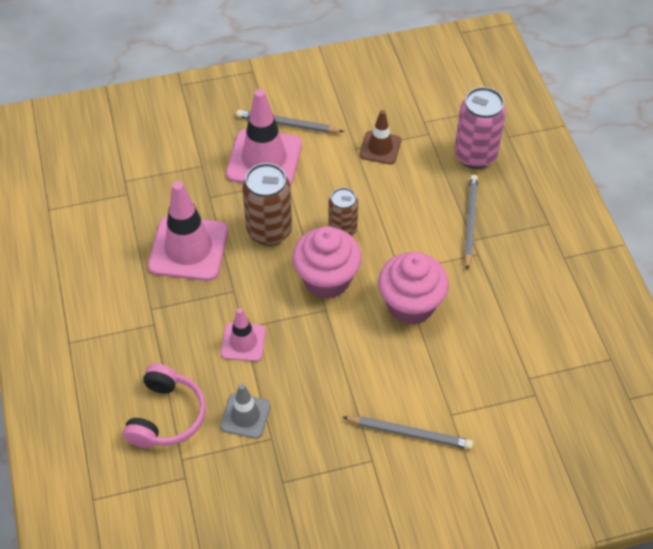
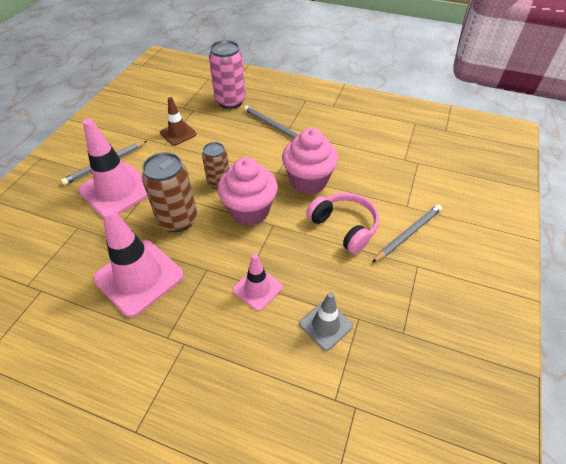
camera: 55 degrees left, 5 degrees down
pink headphones [123,364,206,448] -> pink headphones moved to [306,193,379,254]

